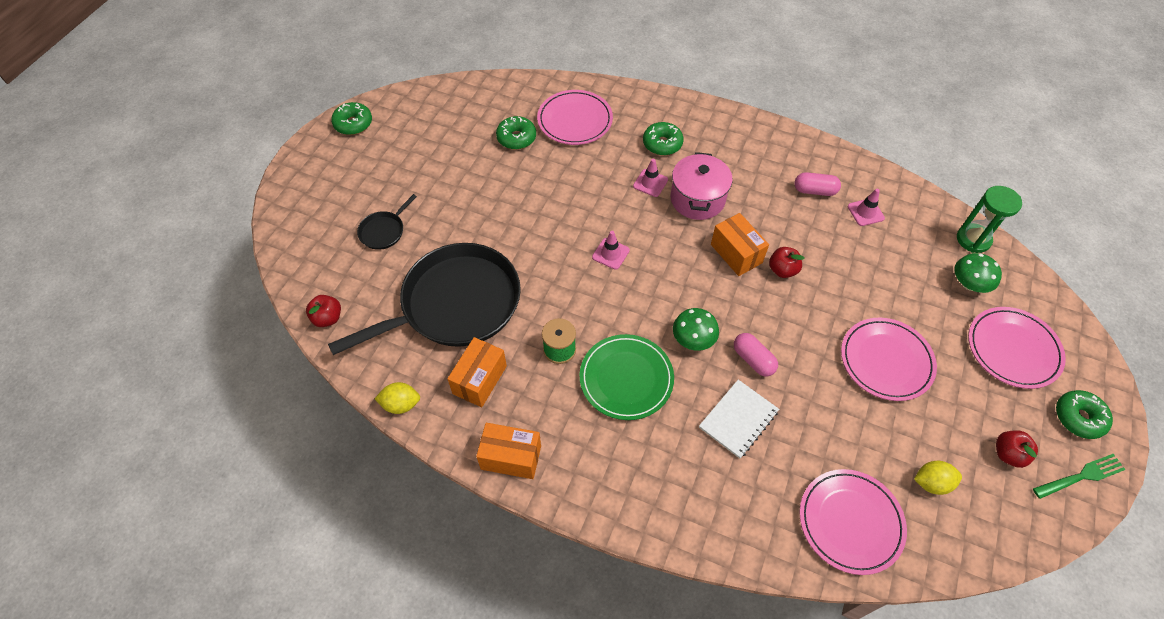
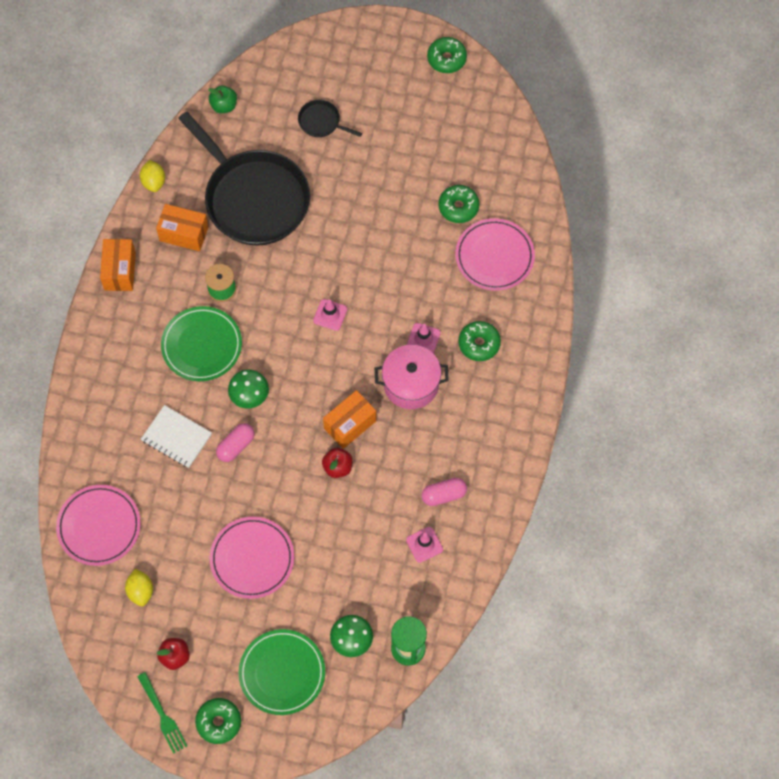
camera: 80 degrees right, 10 degrees up
red apple [306,295,341,327] -> green apple [208,86,237,113]
pink capsule [795,172,841,196] -> pink capsule turned 75 degrees clockwise [422,478,467,506]
pink plate [968,307,1066,389] -> green plate [239,629,325,715]

